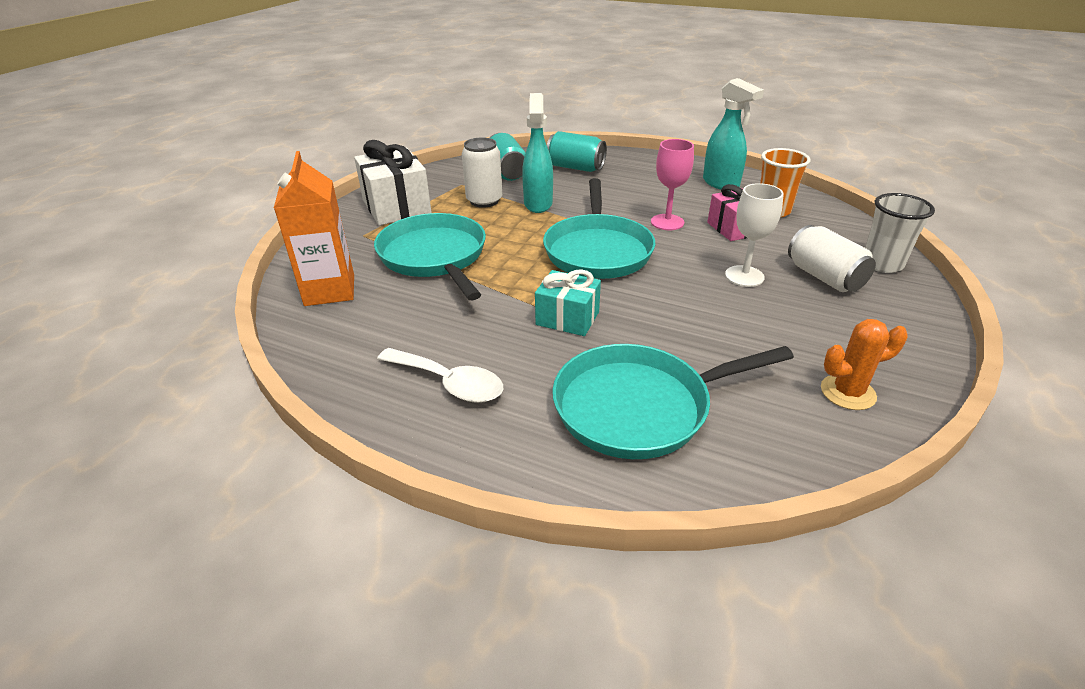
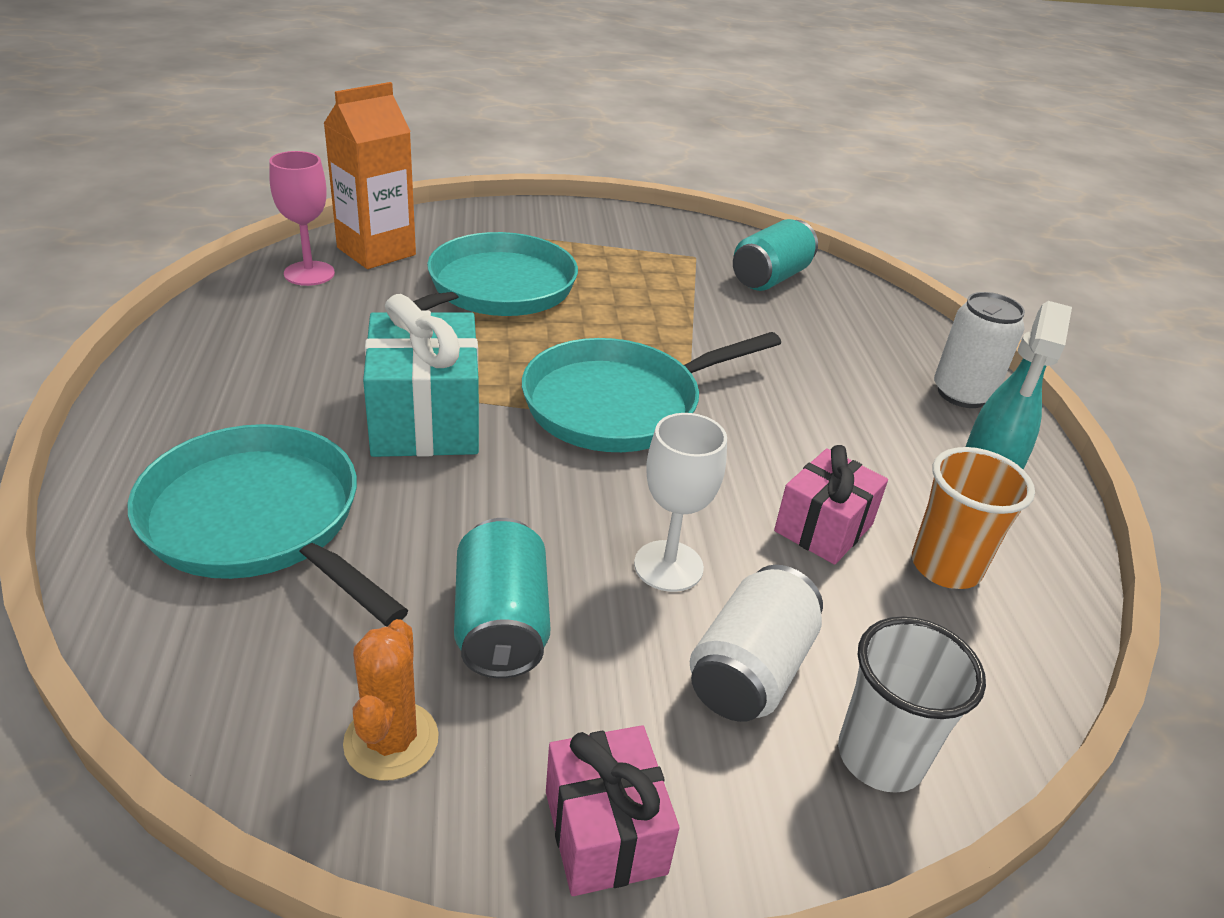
camera: 55 degrees right, 0 degrees up
white gift [354,140,432,225] -> none
white spoon [377,348,503,403] -> none
white can [462,137,502,208] -> white can moved to [934,292,1025,408]
turquoise spray bottle [522,93,553,213] -> none
turquoise gift [535,269,601,336] -> turquoise gift [363,294,479,457], size x1.59
turquoise can [547,131,607,172] -> turquoise can moved to [454,518,551,678]
pink goblet [651,139,694,230] -> pink goblet moved to [269,151,335,286]
orange cactus [821,319,908,410] -> orange cactus turned 45 degrees clockwise [343,619,439,781]
none -> pink gift [546,725,679,896]

